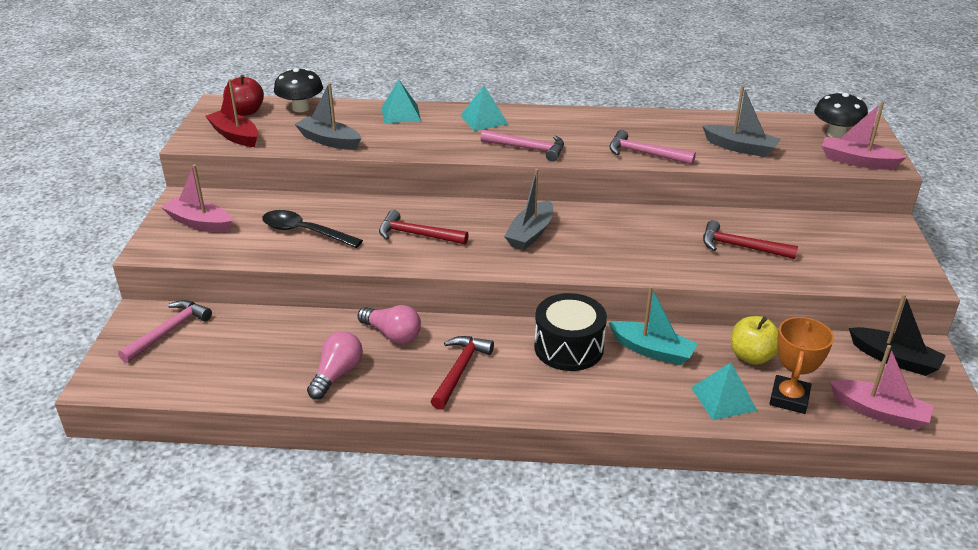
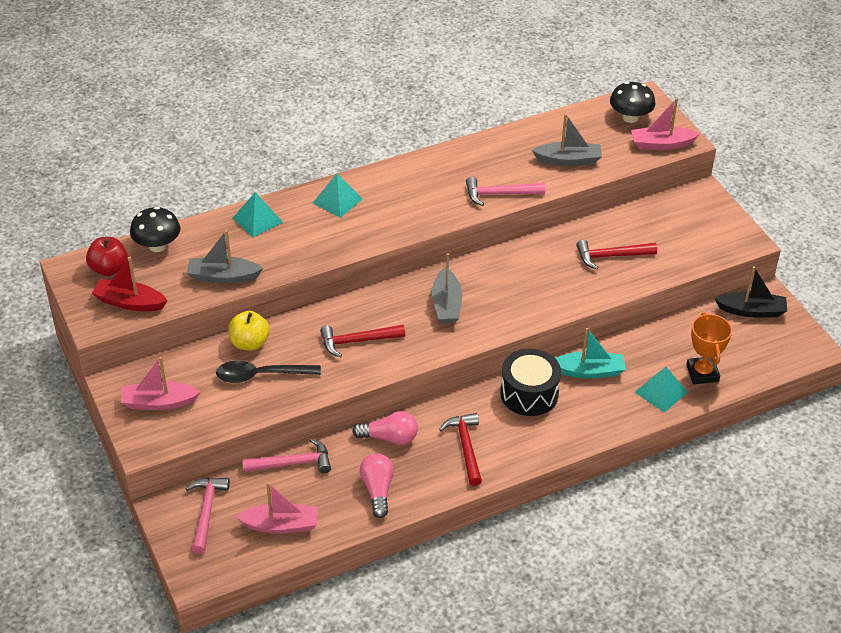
camera: 30 degrees left, 10 degrees up
pink hammer [480,130,564,162] -> pink hammer moved to [242,438,331,473]
yellow apple [731,316,779,365] -> yellow apple moved to [228,311,270,351]
pink boat [829,345,933,429] -> pink boat moved to [235,482,318,534]

